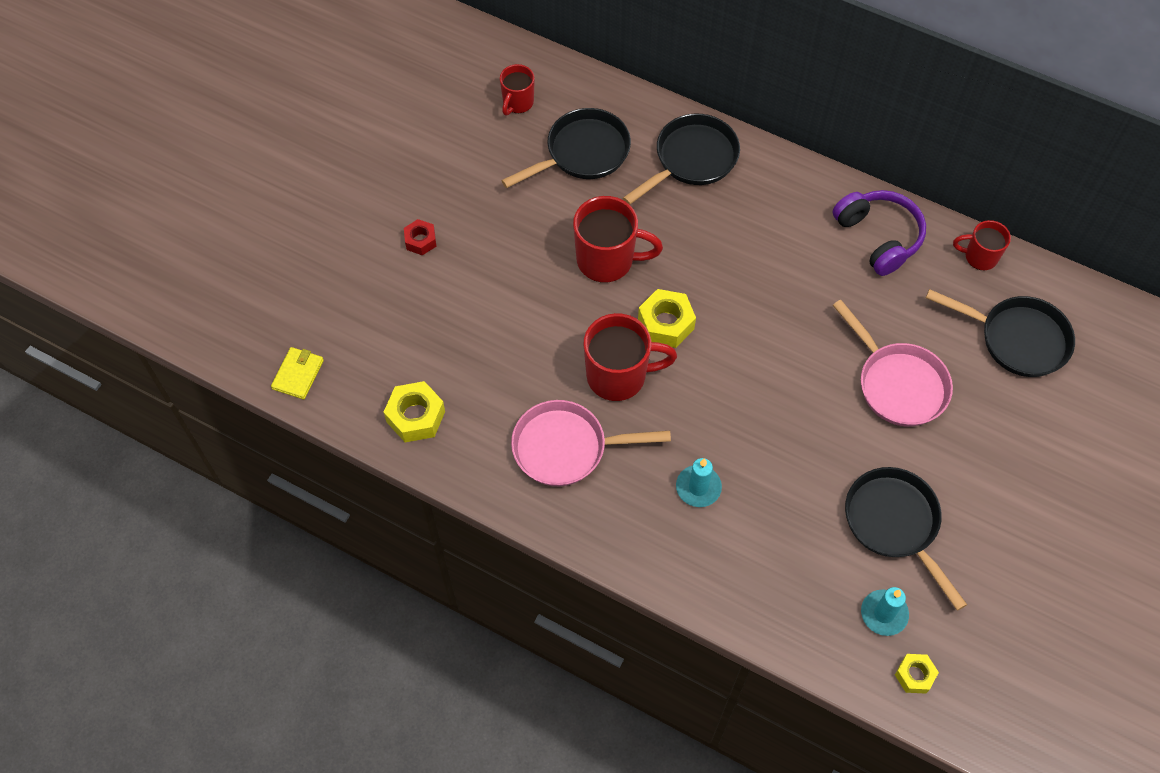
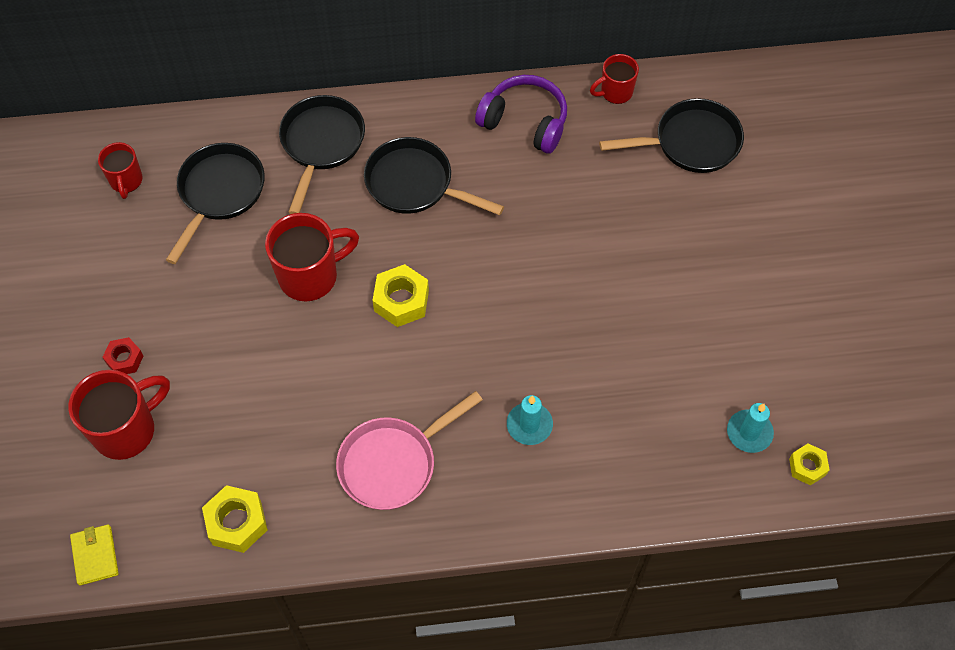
camera: 35 degrees left, 0 degrees up
red mug [584,313,677,401] -> red mug moved to [68,370,170,460]
pink pan [833,300,953,427] -> none
black pan [845,467,967,611] -> black pan moved to [364,137,504,215]

